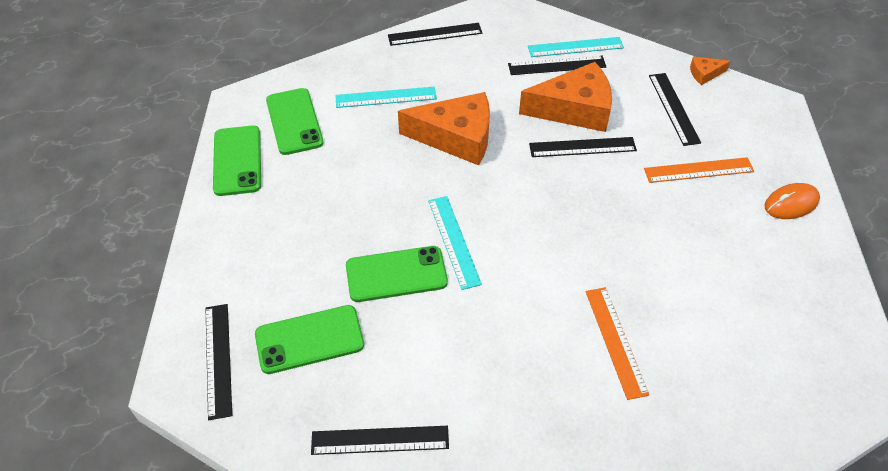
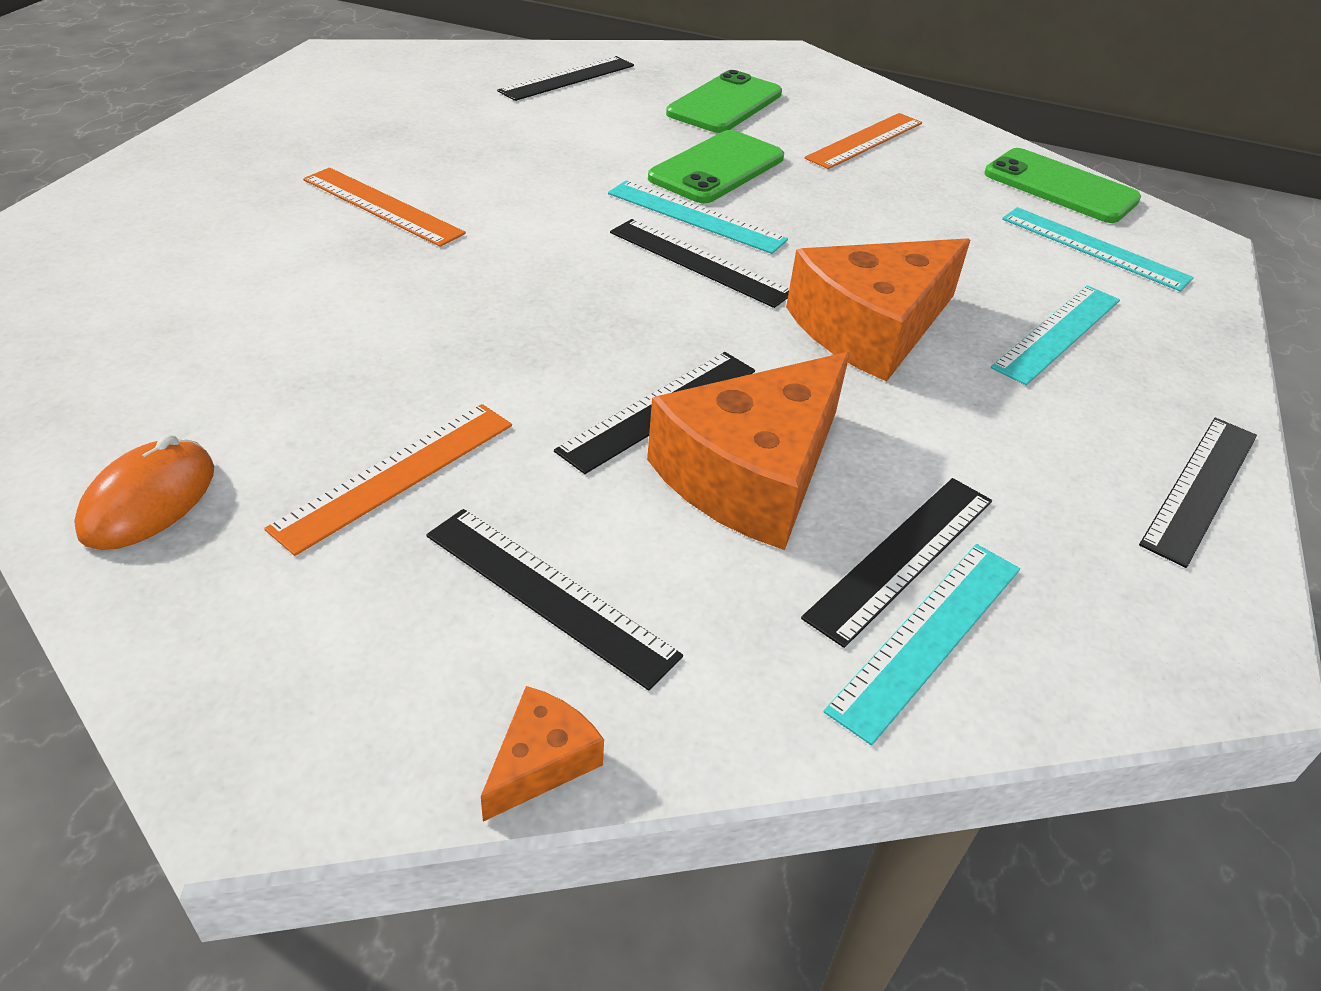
camera: 135 degrees right, 10 degrees down
black ruler [205,304,232,420] -> black ruler moved to [610,219,789,308]
green phone [266,88,324,155] -> turquoise ruler [1002,207,1194,292]
none -> orange ruler [805,113,922,169]

